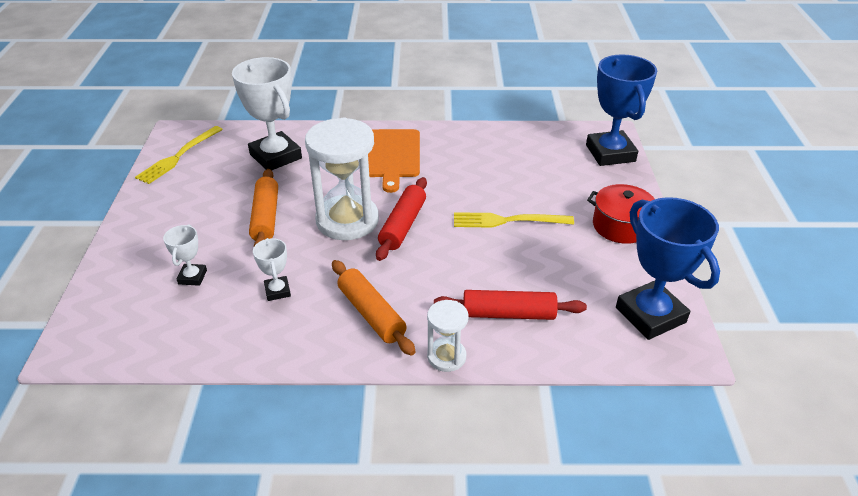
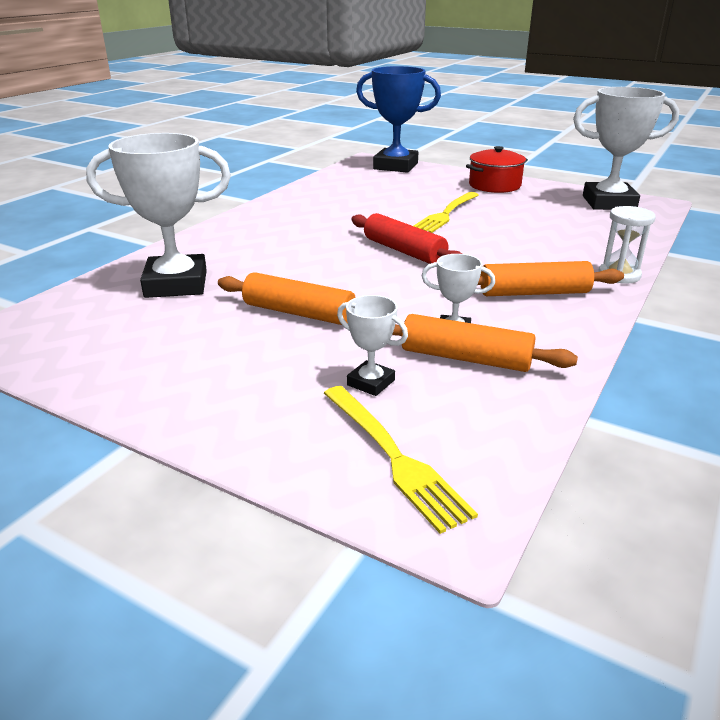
camera: 60 degrees left, 10 degrees down
yellow fork [135,126,223,184] -> yellow fork moved to [324,386,478,534]
white hourglass [305,118,379,240] -> none
orange cutting board [368,129,420,193] -> none
red rolling pin [434,290,587,320] -> none
blue trophy [616,197,720,340] -> white trophy [573,87,679,210]
none -> orange rolling pin [392,314,578,372]

